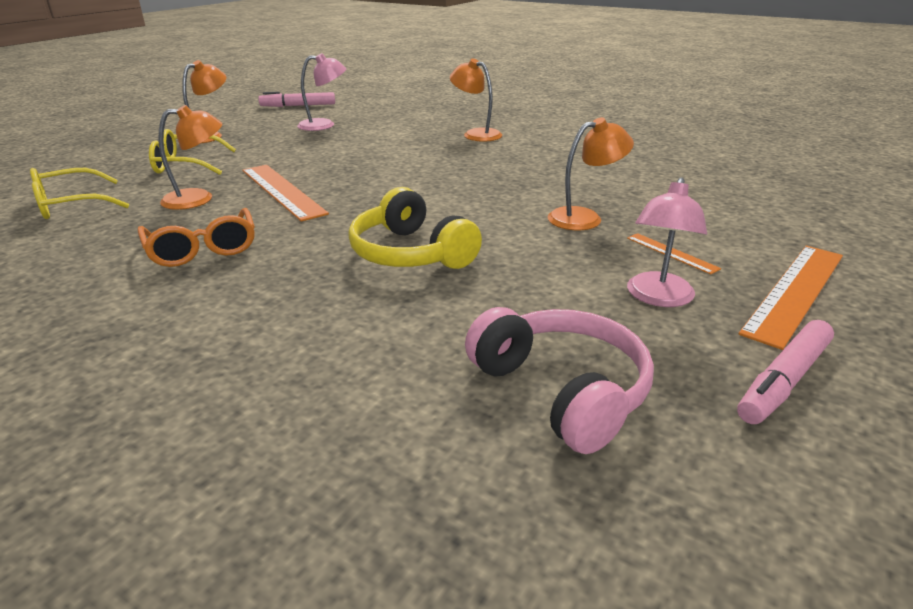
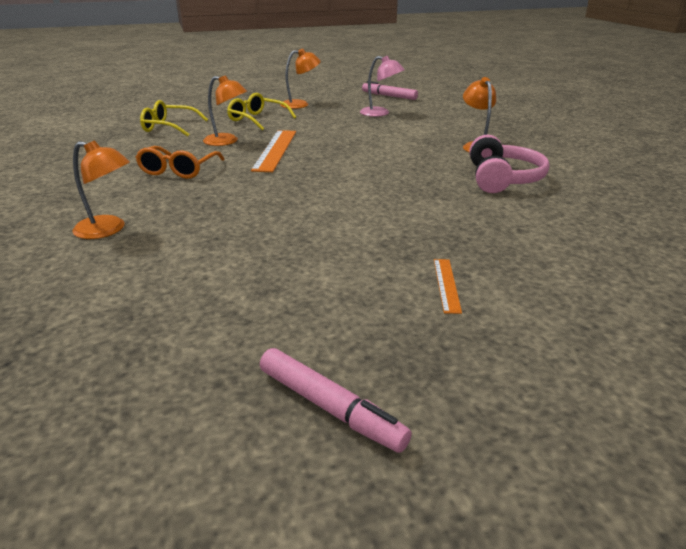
camera: 40 degrees right, 0 degrees up
yellow headphones [348,187,482,269] -> none
pink headphones [465,307,654,454] -> pink headphones moved to [470,135,549,193]
orange lamp [548,117,634,230] -> orange lamp moved to [72,140,130,239]
pink lamp [627,177,707,307] -> none
pink marker [737,320,834,424] -> pink marker turned 135 degrees counterclockwise [260,348,412,453]
orange ruler [738,246,843,350] -> none

